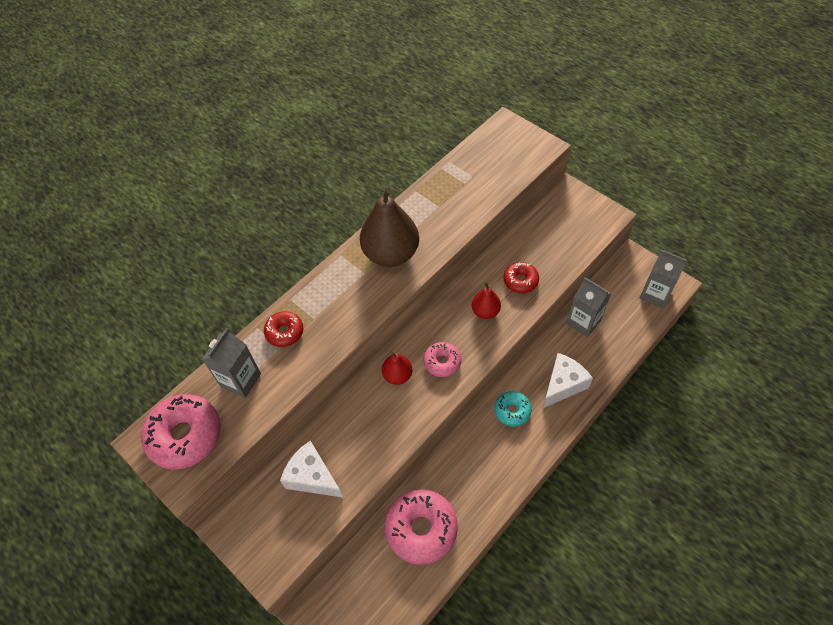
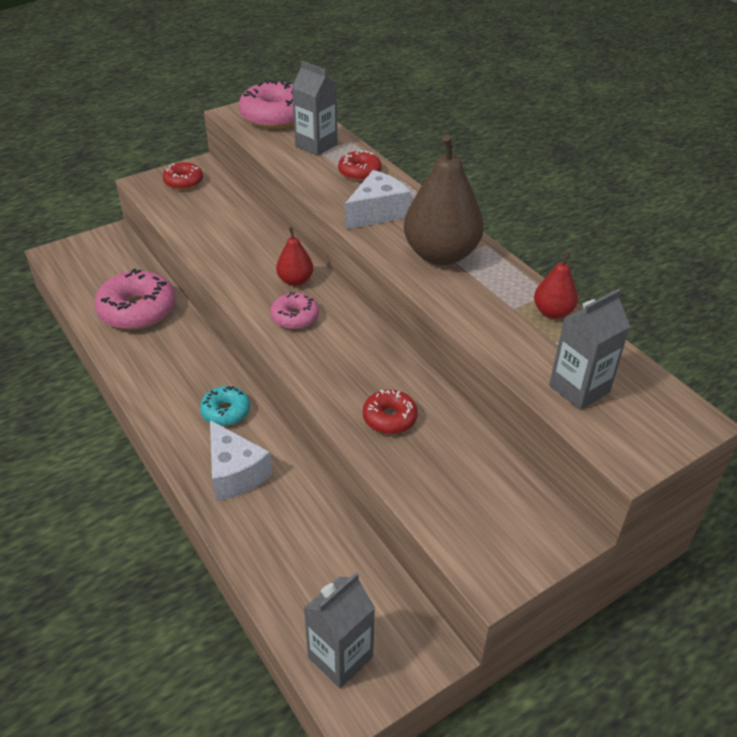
camera: 100 degrees right, 15 degrees down
white cheese [280,441,343,498] -> white cheese moved to [345,170,411,229]
red pear [472,282,501,319] -> red pear moved to [534,252,578,319]
grey carton [566,277,611,337] -> grey carton moved to [549,289,631,410]
none -> red donut [163,162,203,190]

